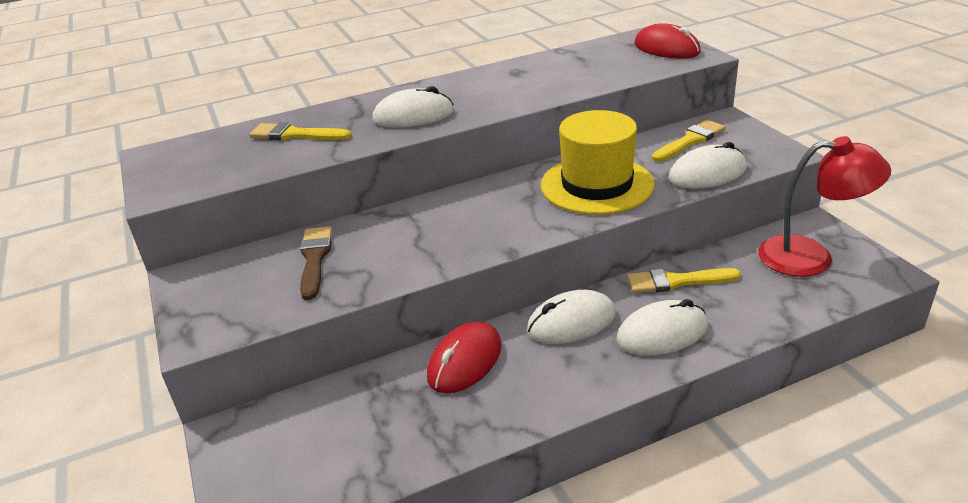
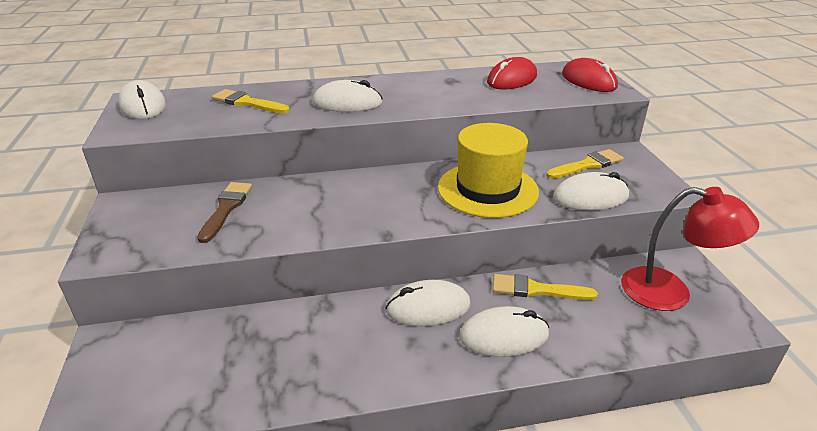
camera: 10 degrees right, 0 degrees up
red mouse [427,322,502,393] -> red mouse moved to [487,57,537,90]
none -> white mouse [118,80,166,119]

